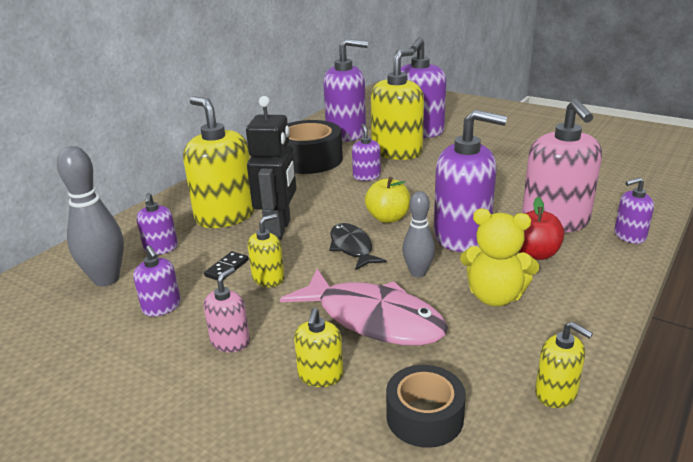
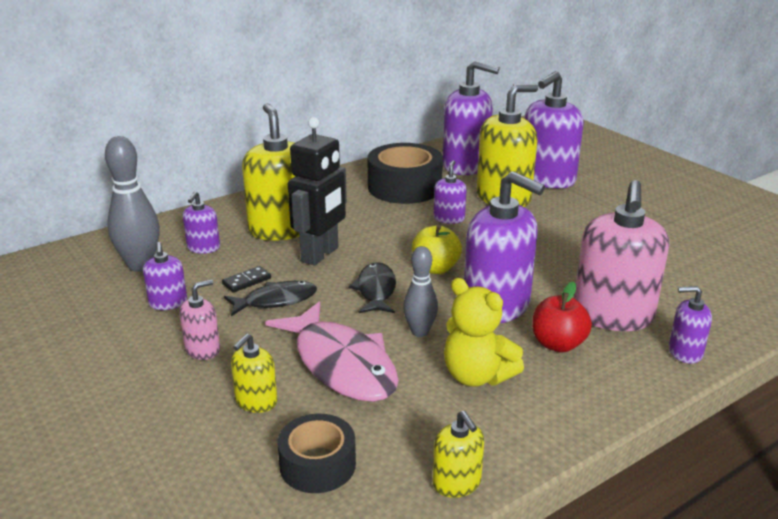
camera: 20 degrees right, 0 degrees up
yellow soap dispenser [248,214,285,287] -> black fish [224,281,317,316]

